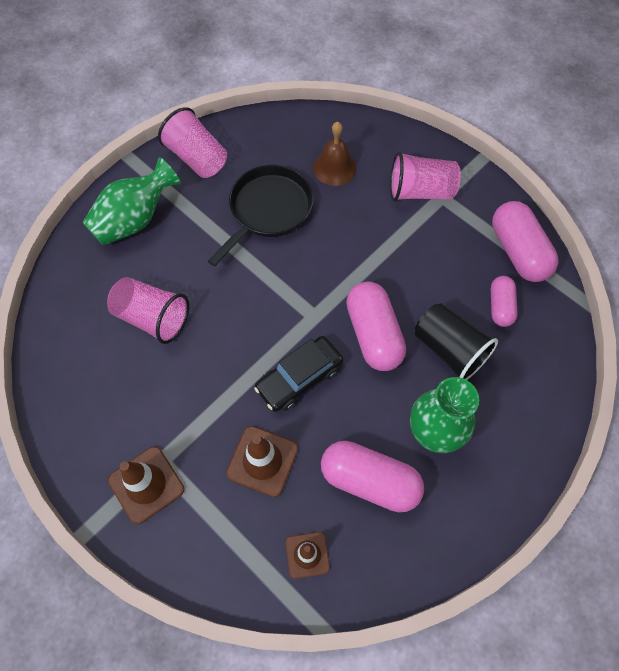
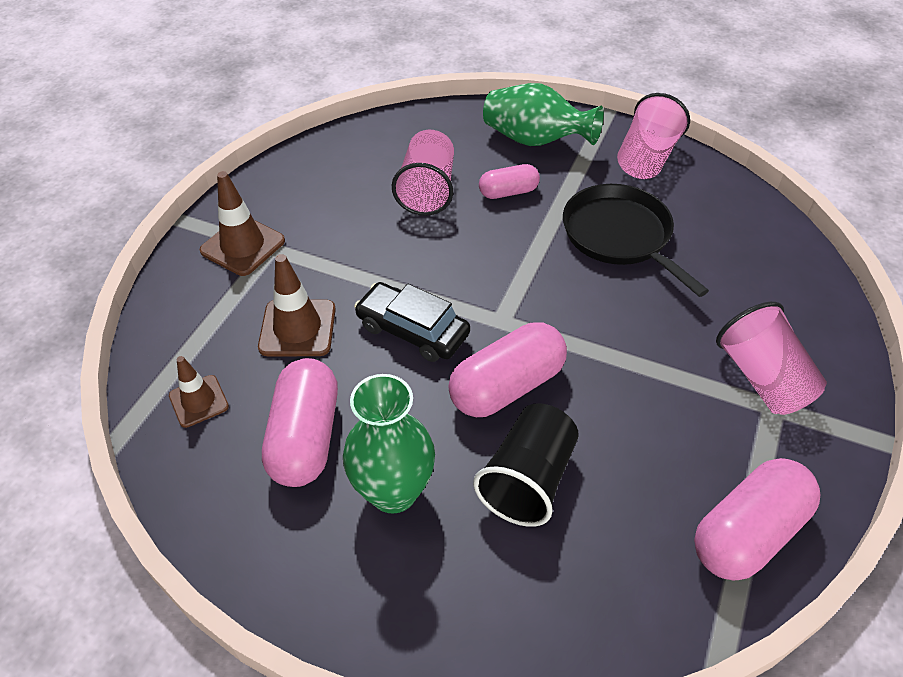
camera: 70 degrees right, 15 degrees down
black pan [208,165,313,266] -> black pan turned 135 degrees counterclockwise [563,184,709,297]
brown bell [313,122,357,186] -> none
pink capsule [491,276,518,327] -> pink capsule moved to [479,164,540,199]

